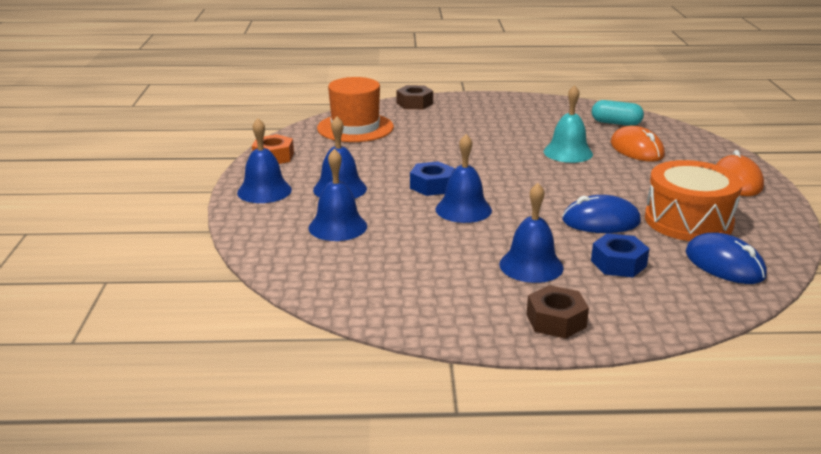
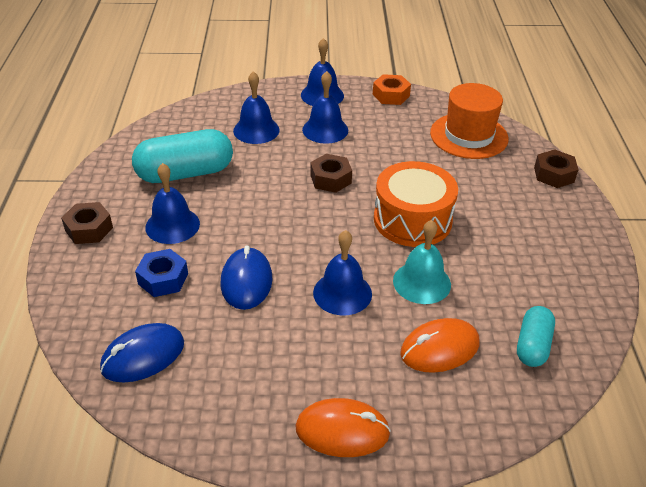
camera: 90 degrees right, 15 degrees up
blue nut [410,161,455,196] -> brown nut [310,154,352,193]
blue bell [436,134,492,223] -> blue bell moved to [313,230,372,316]
orange drum [645,160,743,241] -> orange drum moved to [374,161,458,247]
none -> turquoise capsule [132,129,233,183]

